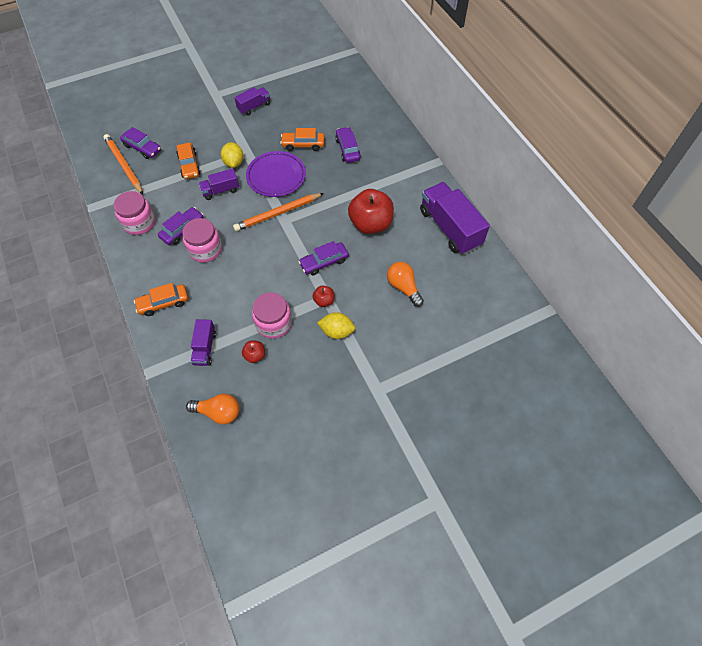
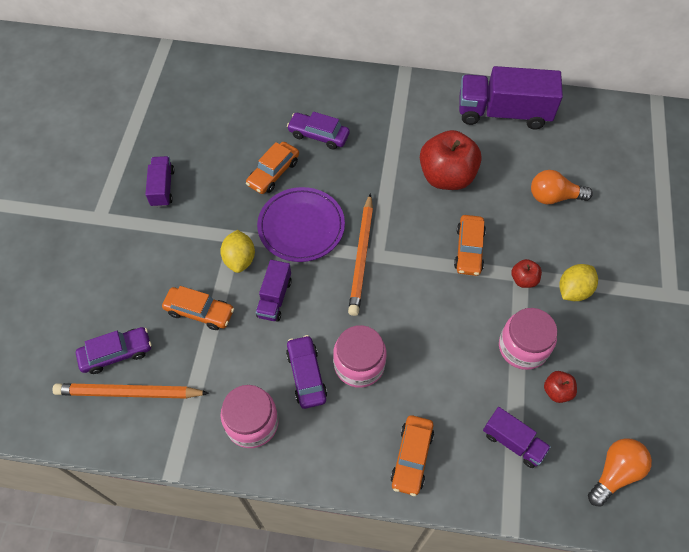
camera: 55 degrees left, 0 degrees up
yellow lemon [221,142,243,168] -> yellow lemon turned 60 degrees clockwise [220,230,255,273]
purple car [298,241,349,275] -> orange car [454,215,486,276]

